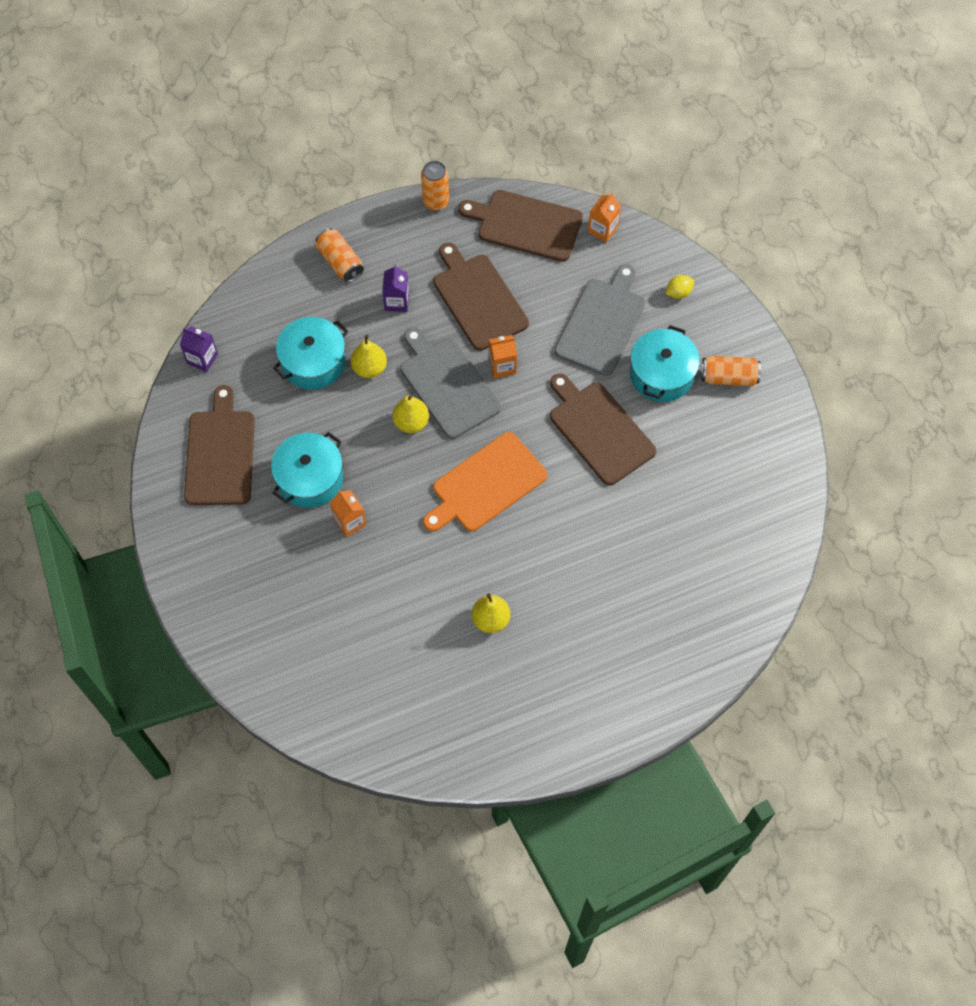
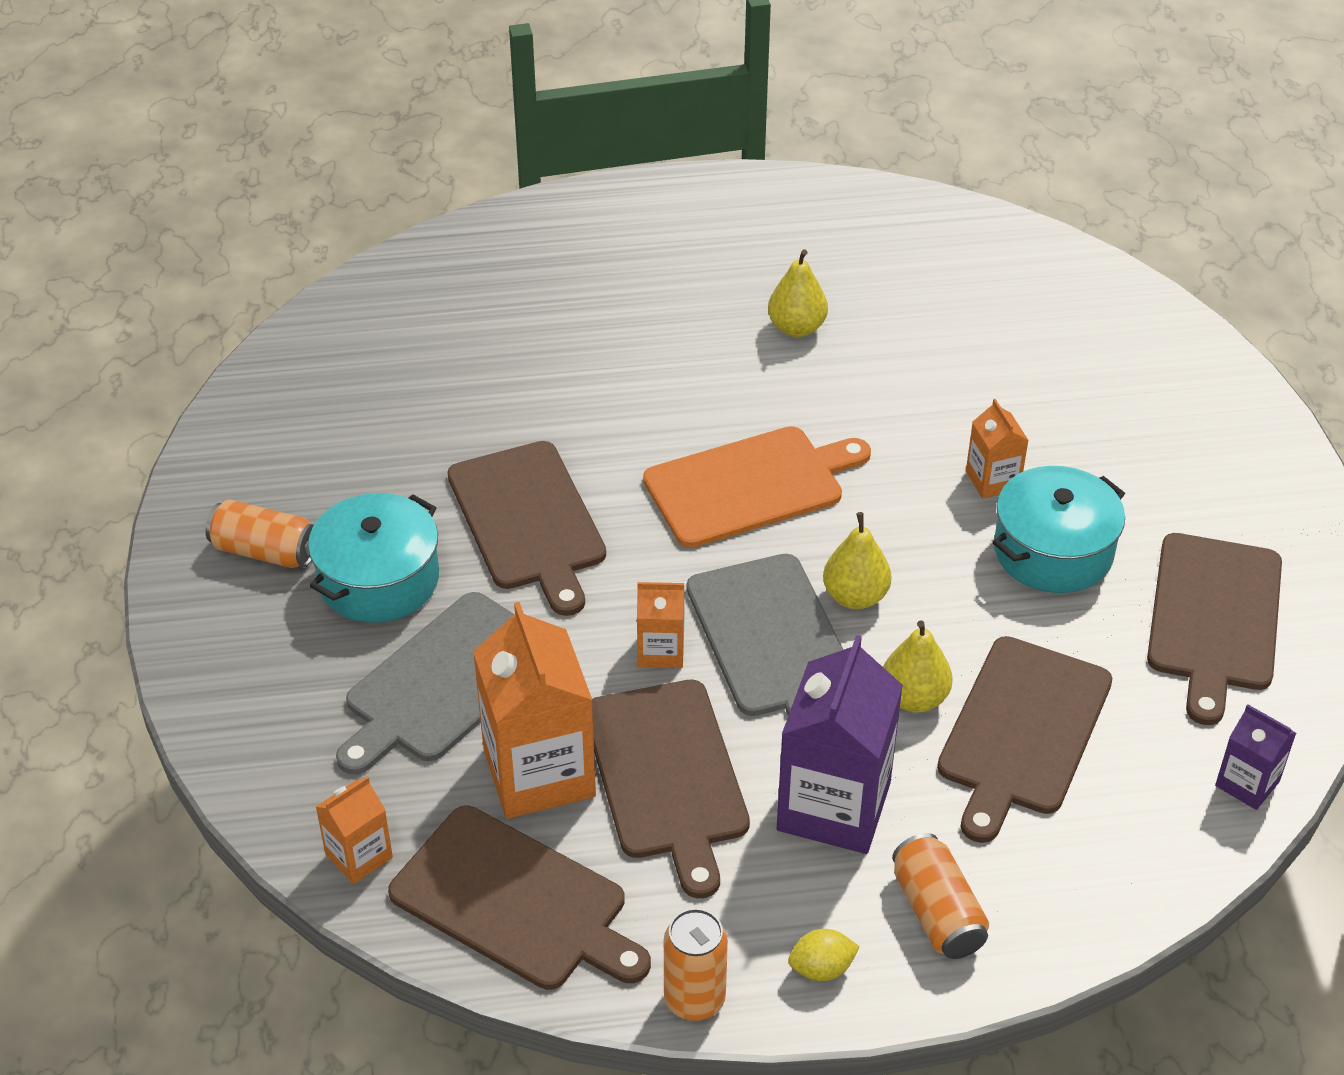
camera: 165 degrees left, 20 degrees down
turquoise pot [273,317,348,390] -> brown cutting board [937,636,1112,843]
purple carton [382,264,409,312] -> purple carton [777,635,903,854], size x1.96
yellow lemon [666,275,694,299] -> yellow lemon moved to [788,929,860,981]
none -> orange carton [473,602,596,819]

